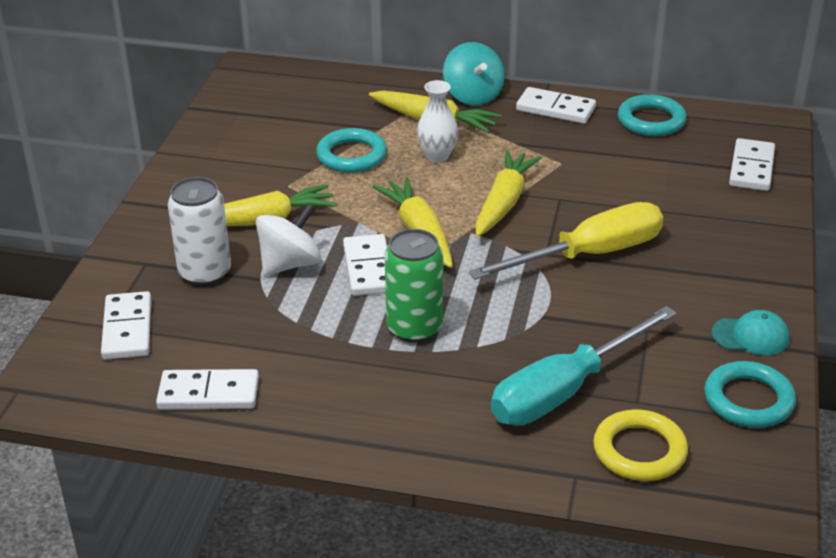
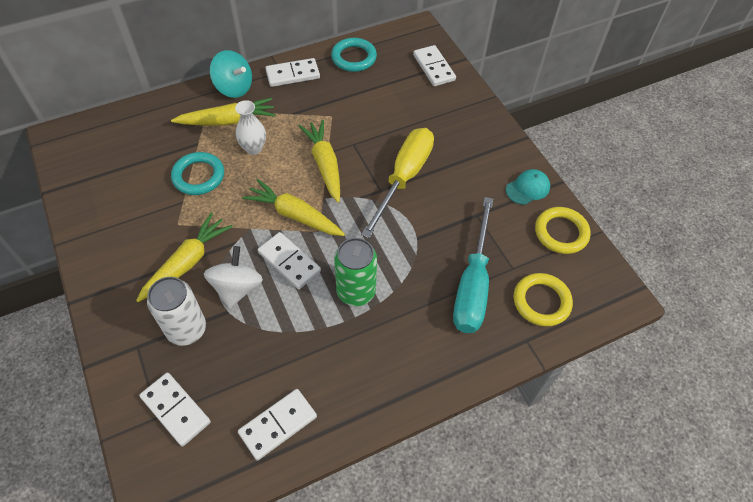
camera: 40 degrees left, 20 degrees up
turquoise ring [704,361,796,428] -> yellow ring [535,207,591,254]

